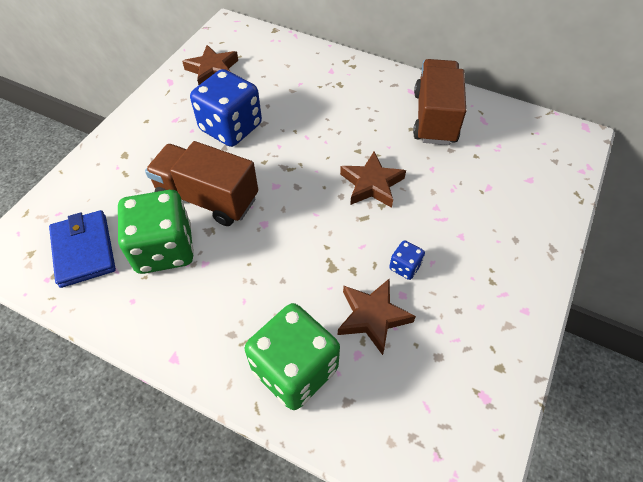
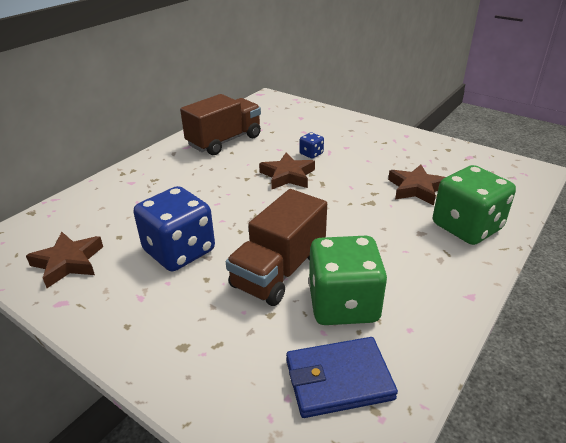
camera: 80 degrees left, 20 degrees down
blue dice [389,240,425,280] -> blue dice moved to [299,132,324,159]
brown truck [413,59,466,145] -> brown truck turned 120 degrees clockwise [180,94,261,155]

